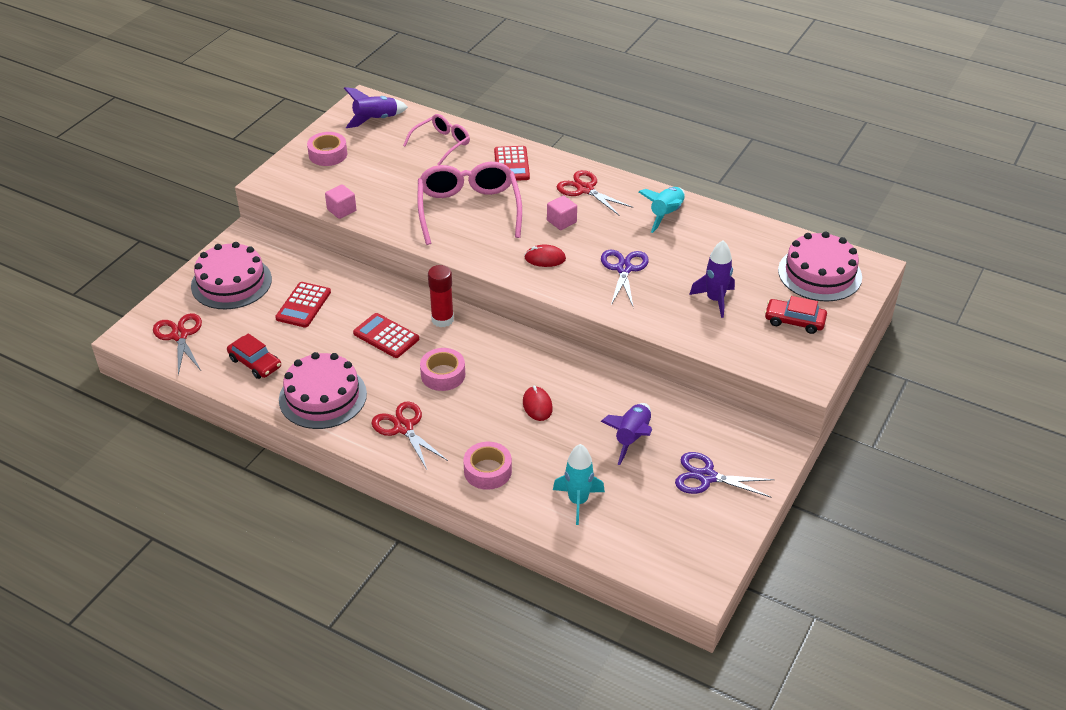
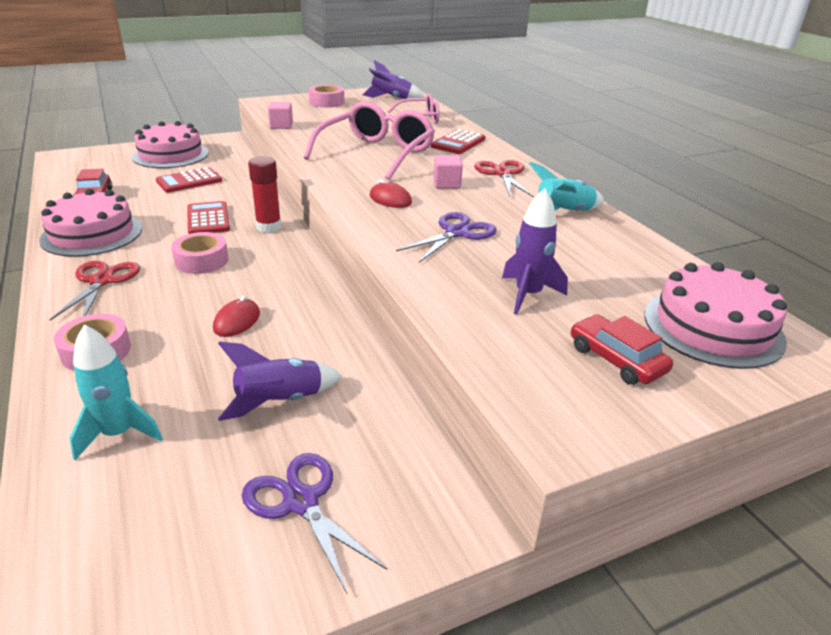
camera: 35 degrees right, 10 degrees down
red scissors [153,313,202,375] -> none

